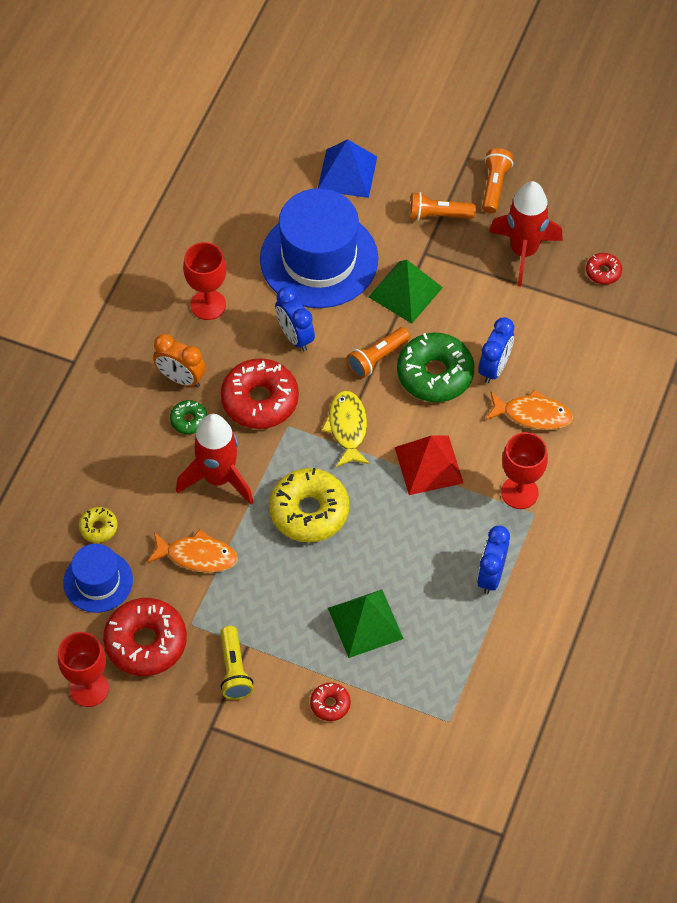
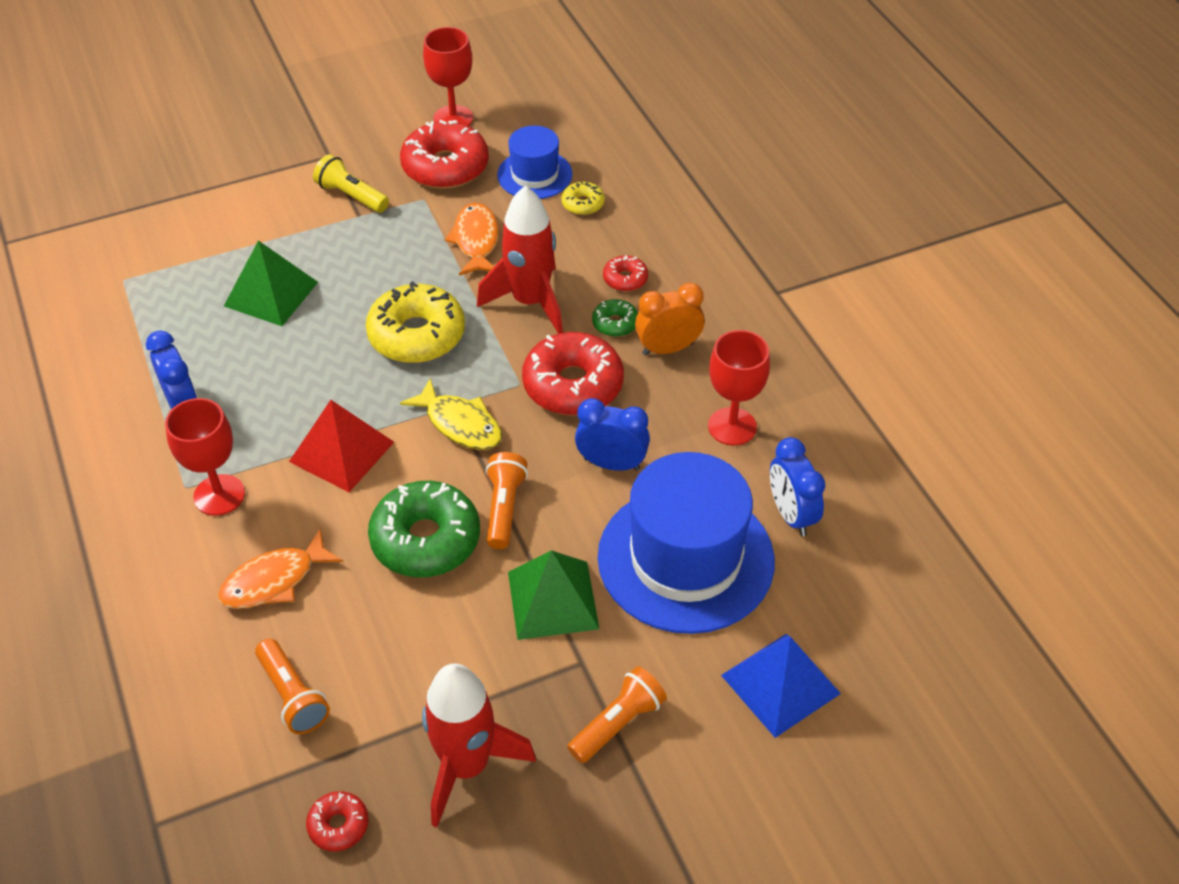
camera: 135 degrees right, 10 degrees down
orange fish [147,529,238,573] -> orange fish turned 120 degrees clockwise [444,203,499,276]
red donut [310,683,351,721] -> red donut moved to [603,255,648,291]
blue clock [479,317,514,384] -> blue clock moved to [770,437,825,536]
orange flashlight [482,148,513,213] -> orange flashlight moved to [255,639,330,734]

